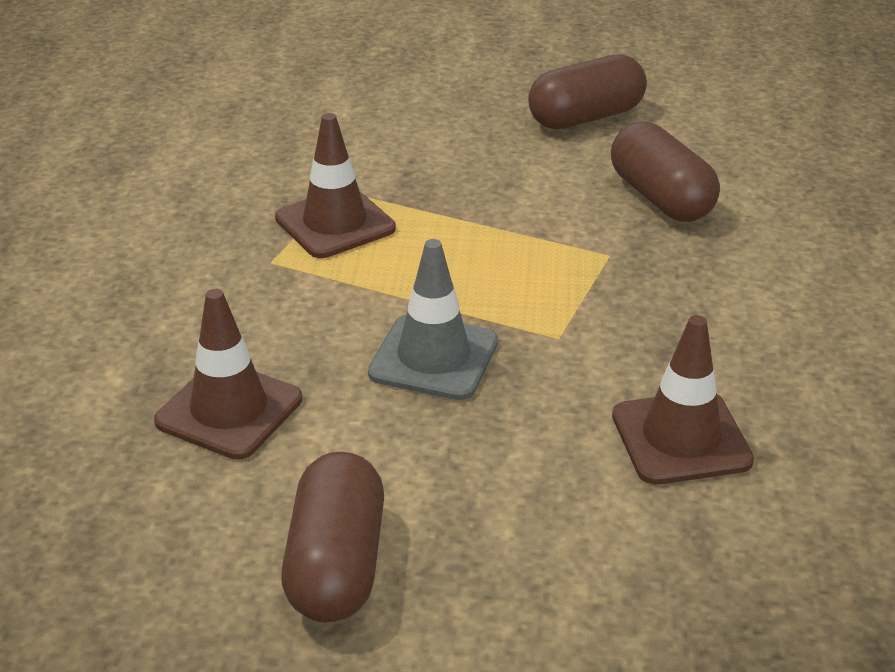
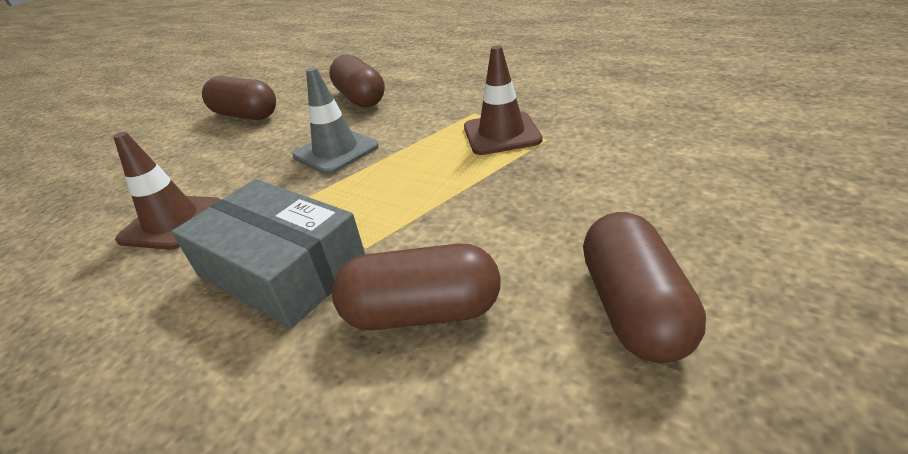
camera: 120 degrees right, 0 degrees up
brown traffic cone [154,289,302,460] -> brown capsule [329,54,385,108]
none -> grey box [172,179,365,329]

